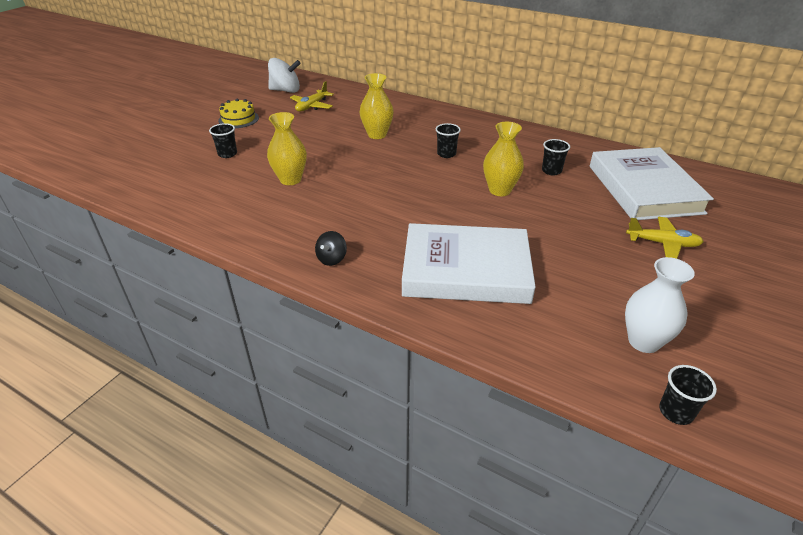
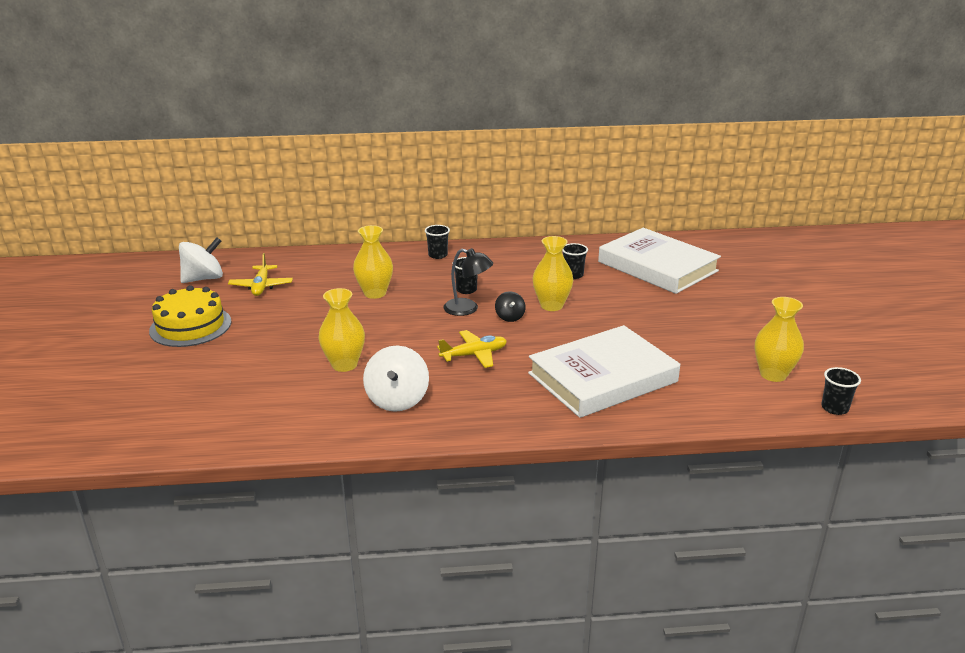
camera: 35 degrees left, 10 degrees down
black cup [209,123,237,158] -> black cup moved to [425,225,450,259]
yellow cake [218,99,259,128] -> yellow cake [149,285,231,347], size x1.51
black spinning top [315,231,347,266] -> black spinning top moved to [495,291,525,322]
white vase [625,257,695,353] -> yellow vase [755,297,804,382]
yellow plane [626,217,704,259] -> yellow plane moved to [437,330,507,368]
none -> white spinning top [363,345,429,412]
none -> black lamp [444,248,493,316]

